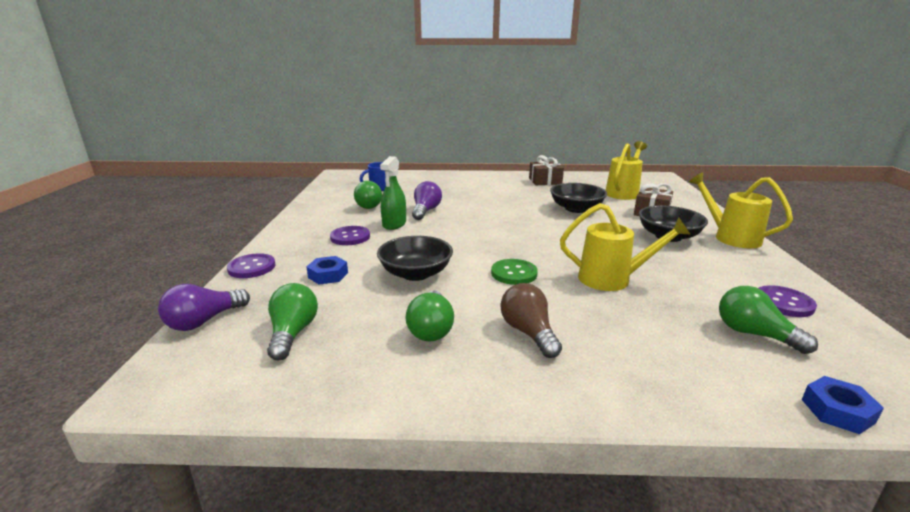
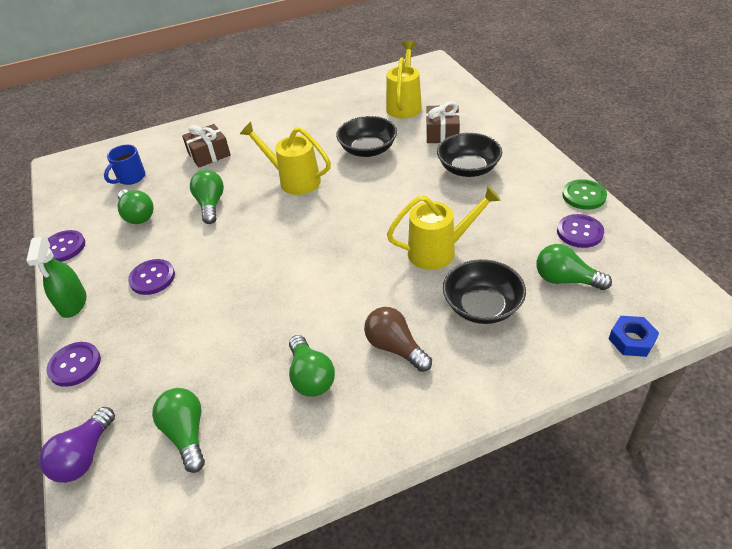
camera: 20 degrees left, 20 degrees up
blue nut [307,256,348,285] -> none
black bowl [377,236,453,281] -> black bowl moved to [443,259,526,324]
green spray bottle [380,156,406,230] -> green spray bottle moved to [26,237,87,318]
purple light bulb [412,181,442,220] -> green light bulb [190,170,224,224]
green button [491,259,538,285] -> green button moved to [562,179,607,210]
brown gift [529,155,564,185] -> brown gift moved to [182,124,230,167]
yellow watering can [689,172,793,248] -> yellow watering can moved to [240,122,331,195]
none -> purple button [48,230,85,262]

